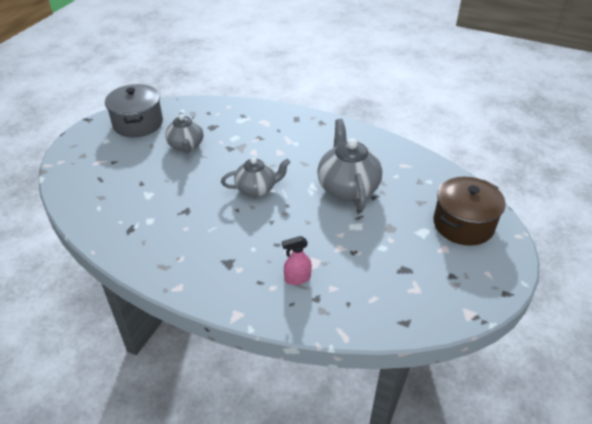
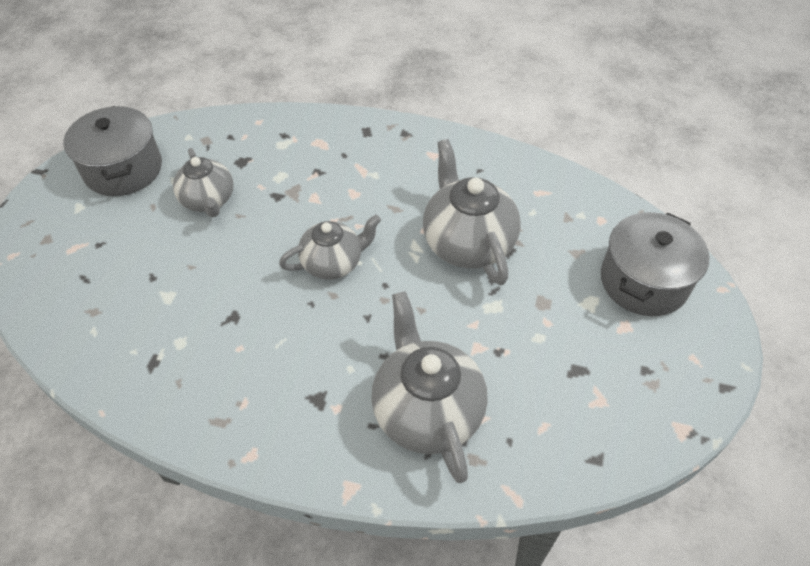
camera: 10 degrees left, 10 degrees up
pink spray bottle [282,236,312,285] -> grey teapot [371,291,487,483]
brown pot [433,177,506,246] -> grey pot [601,212,709,316]

